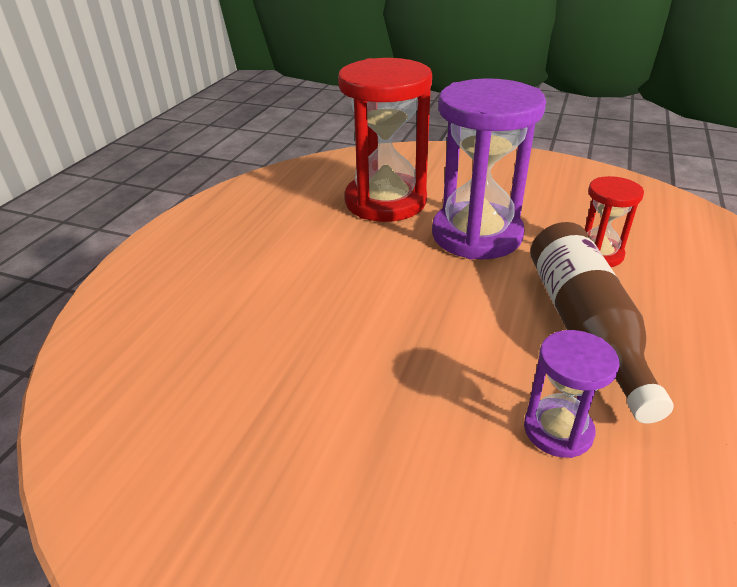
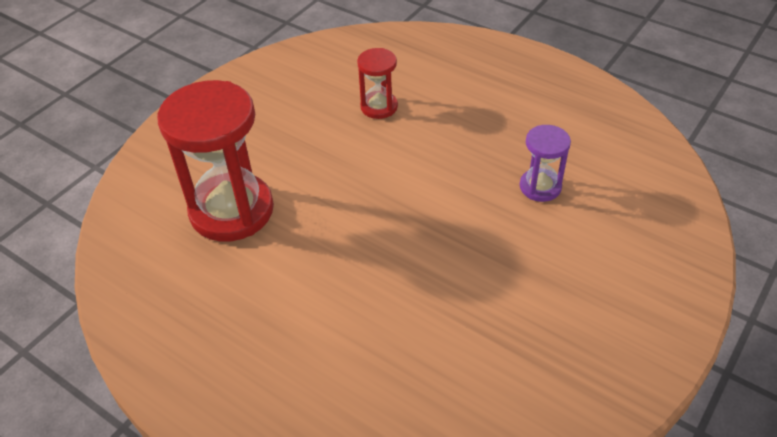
camera: 75 degrees left, 10 degrees up
purple hourglass [432,78,546,259] -> none
brown bottle [530,222,674,424] -> none

